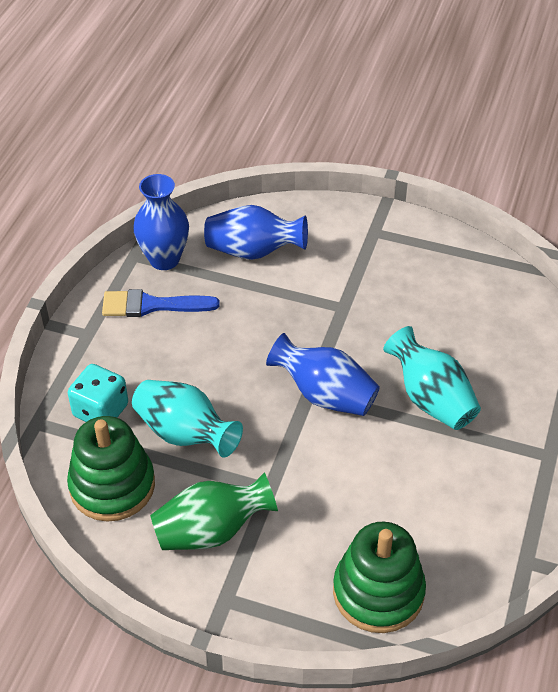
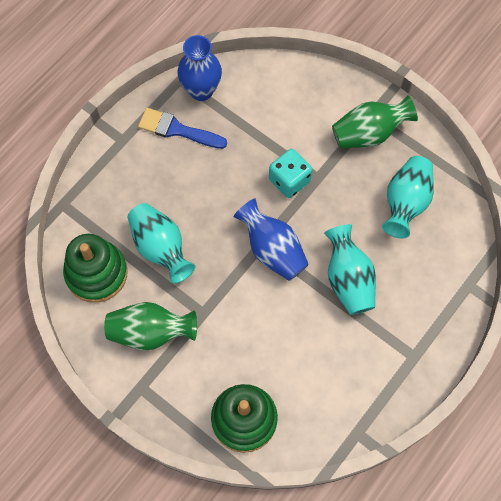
camera: 20 degrees right, 20 degrees up
turquoise dice [68,364,128,422] -> turquoise dice moved to [269,149,312,198]
blue vase [204,205,308,260] -> none
none -> green vase [332,95,418,149]
none -> turquoise vase [382,156,434,238]

